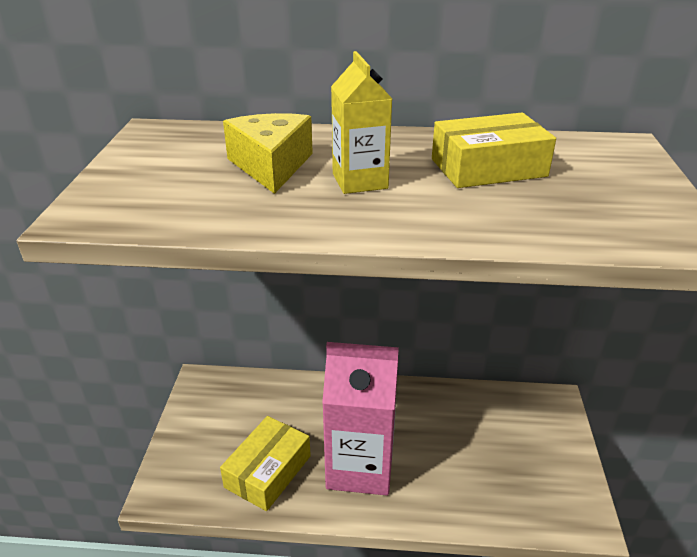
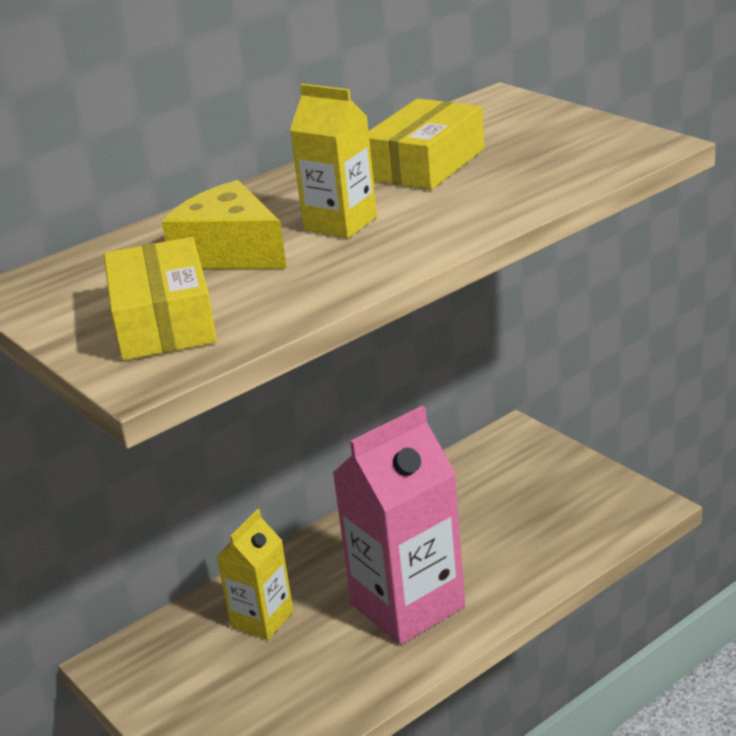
camera: 40 degrees left, 5 degrees down
yellow box [220,416,311,511] -> yellow box moved to [104,237,217,361]
none -> yellow carton [216,509,293,640]

